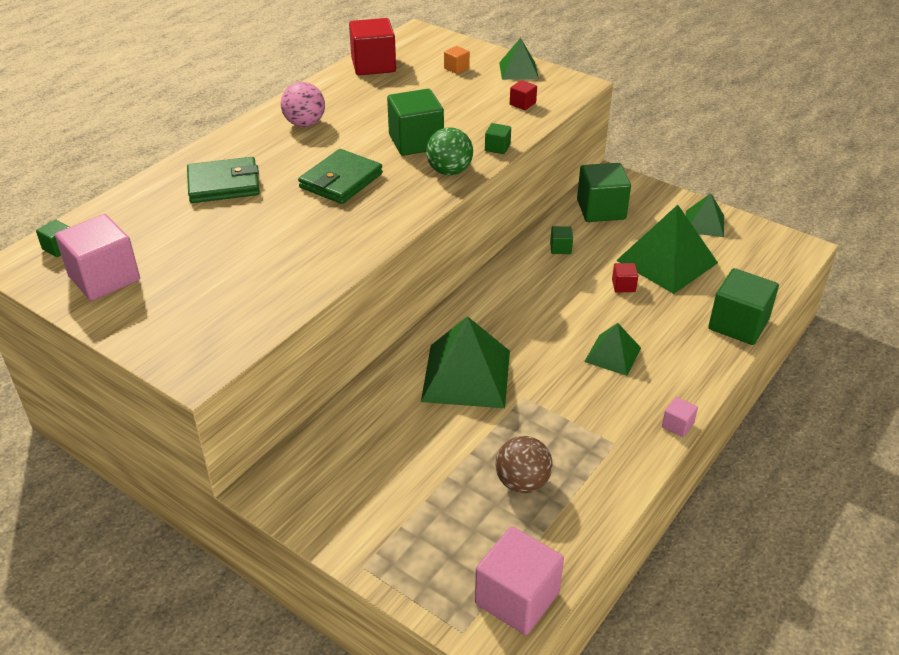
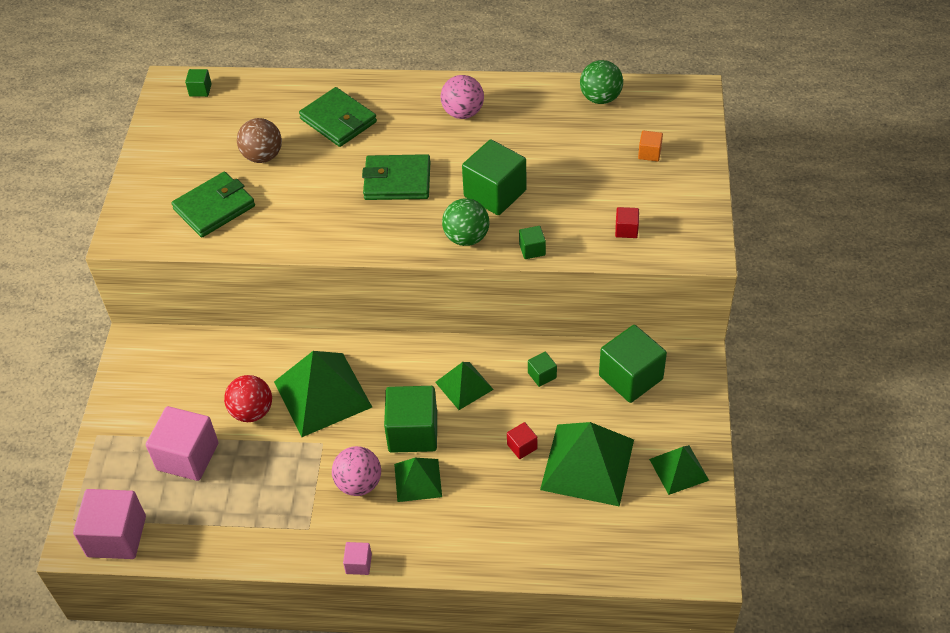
camera: 60 degrees right, 10 degrees up
pink cube [55,214,140,301] -> pink cube moved to [146,406,218,481]
red cube [349,18,396,75] -> green ball [580,60,623,104]
brown ball [496,436,553,493] -> brown ball moved to [237,118,282,163]
green pyramid [499,38,539,80] -> green pyramid moved to [435,362,494,410]
green cube [708,268,779,345] -> green cube moved to [384,386,437,453]
none -> green wallet [171,172,255,237]
none -> red ball [224,375,272,422]
none -> pink ball [332,446,381,496]

